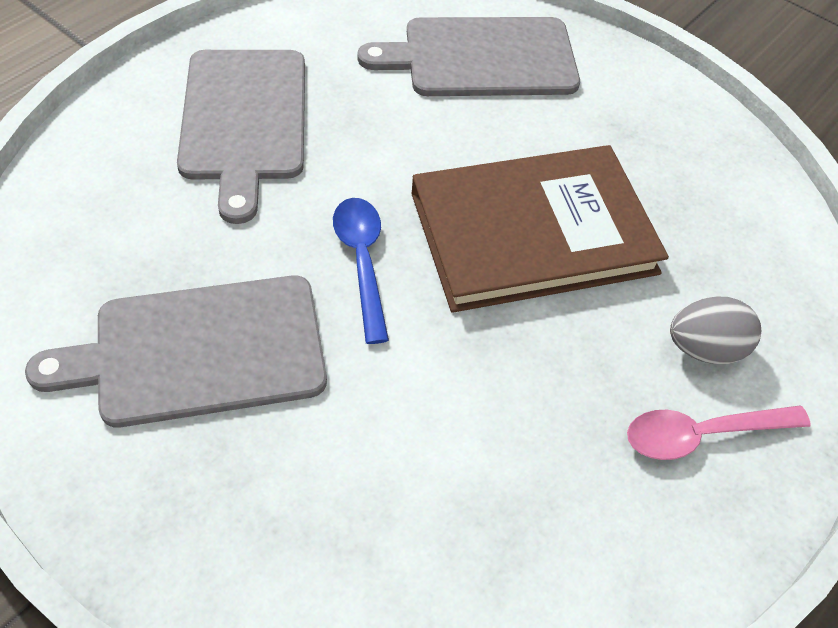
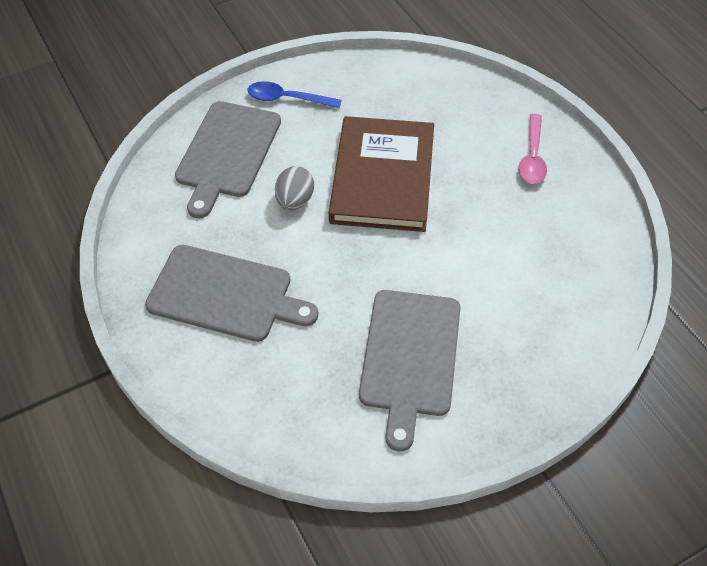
camera: 65 degrees left, 0 degrees up
blue spoon [333,198,389,344] -> blue spoon moved to [247,81,342,108]
grey egg [670,297,761,364] -> grey egg moved to [275,166,314,210]

